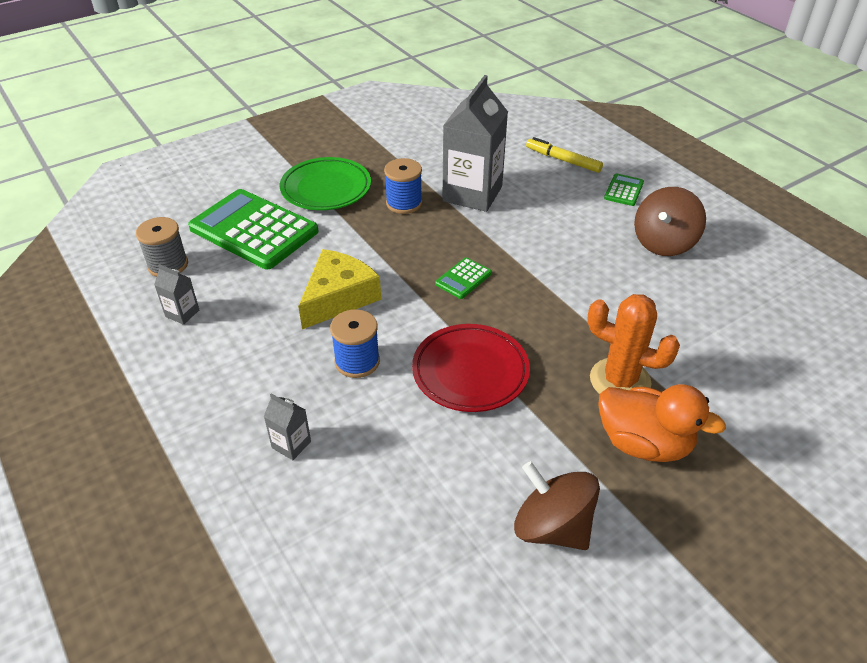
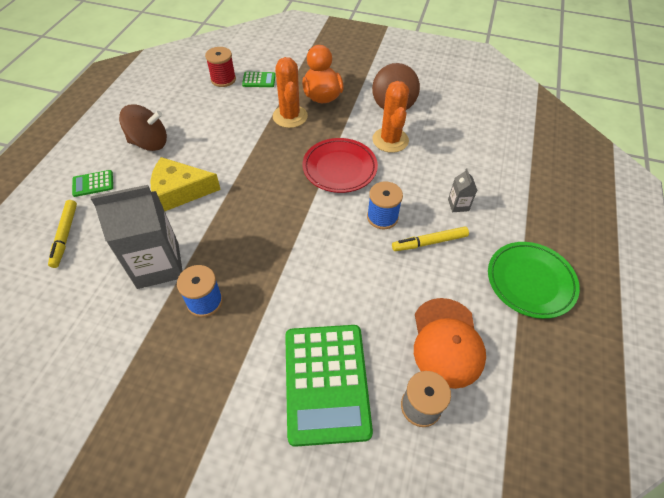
camera: 130 degrees left, 10 degrees up
grey carton [154,264,199,325] -> orange cap [414,298,486,389]
green plate [280,157,371,210] -> green plate moved to [488,242,580,319]
yellow cheese [298,249,381,329] -> yellow cheese moved to [150,157,221,211]
green calculator [435,257,492,299] -> green calculator moved to [242,72,276,87]
none -> red spool [205,47,236,87]
none -> orange cactus [373,81,409,153]
none -> yellow marker [392,226,469,251]

